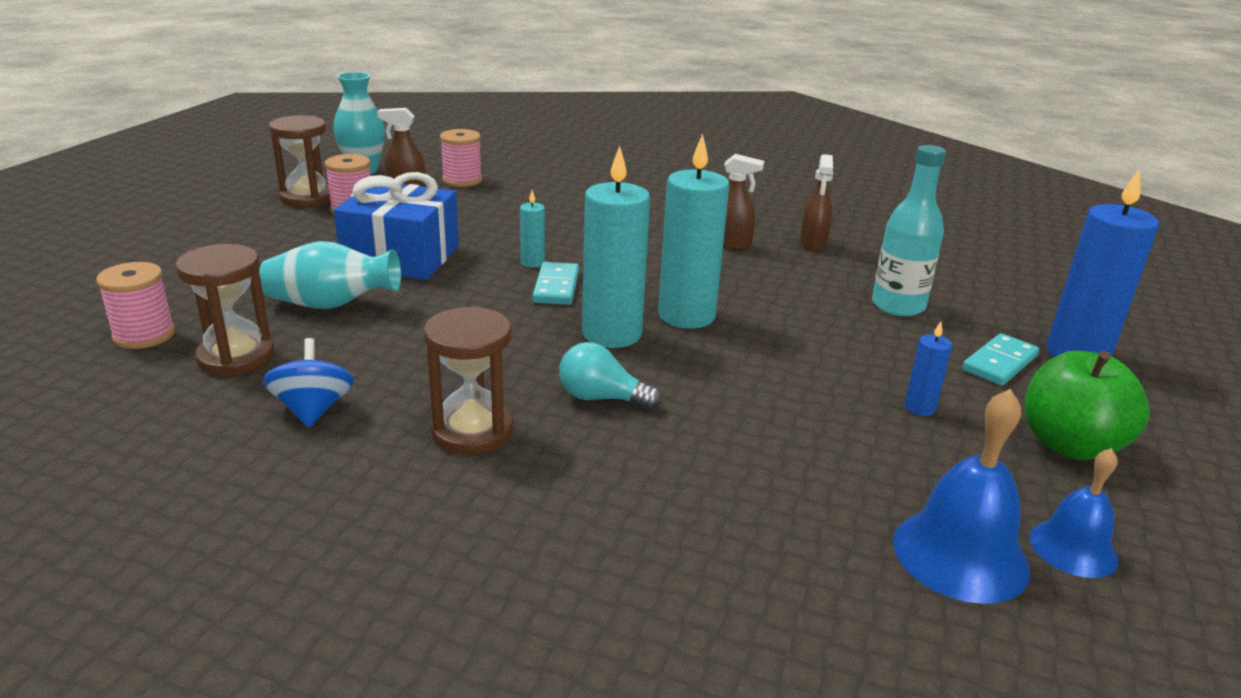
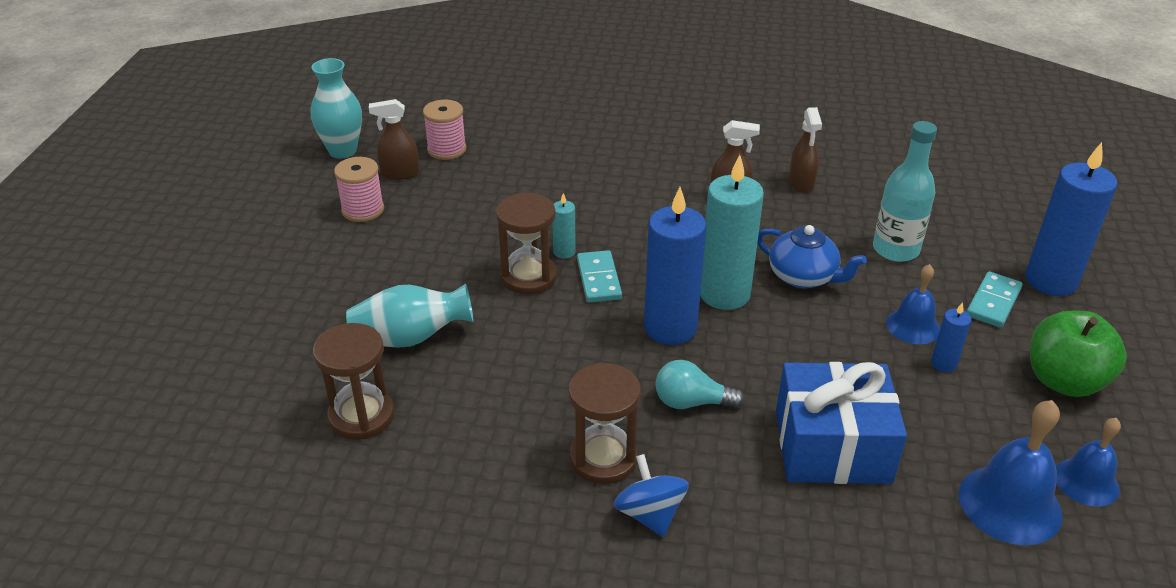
camera: 10 degrees left, 10 degrees up
pink spool [96,262,175,349] -> none
blue spinning top [263,338,354,428] -> blue spinning top moved to [613,454,689,537]
brown hourglass [269,115,330,207] -> brown hourglass moved to [496,193,557,295]
blue gift [334,172,459,280] -> blue gift moved to [776,362,907,484]
turquoise candle [582,146,650,348] -> blue candle [644,187,706,345]
none -> blue teapot [757,225,867,288]
none -> blue bell [886,264,940,344]

